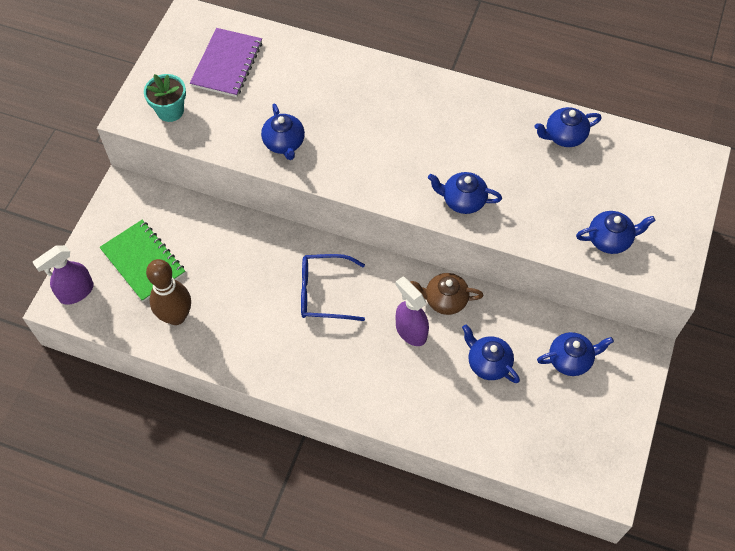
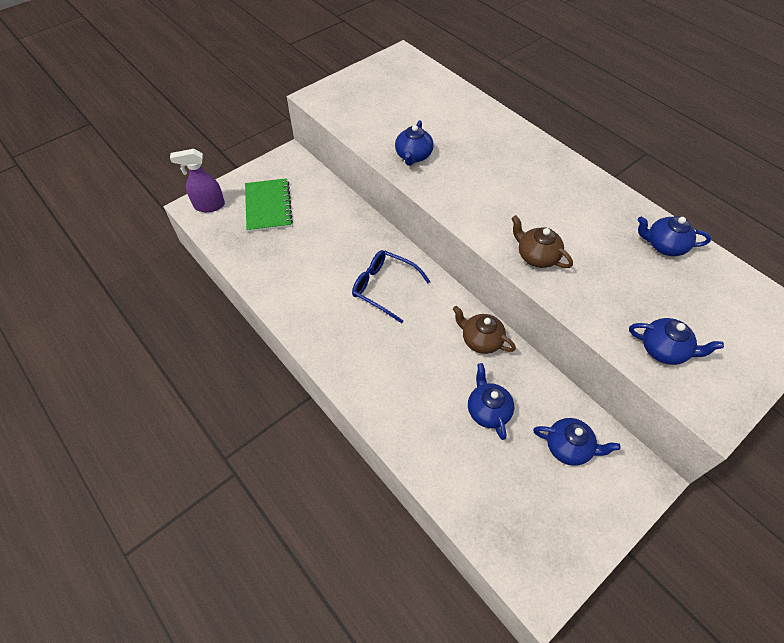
camera: 30 degrees right, 5 degrees down
turquoise flower pot [144,74,186,122] -> none
brown bowling pin [146,259,191,325] -> none
purple notebook [190,28,262,97] -> none
purple spray bottle [395,277,429,346] -> none
blue teapot [428,172,502,214] -> brown teapot [511,215,573,268]

